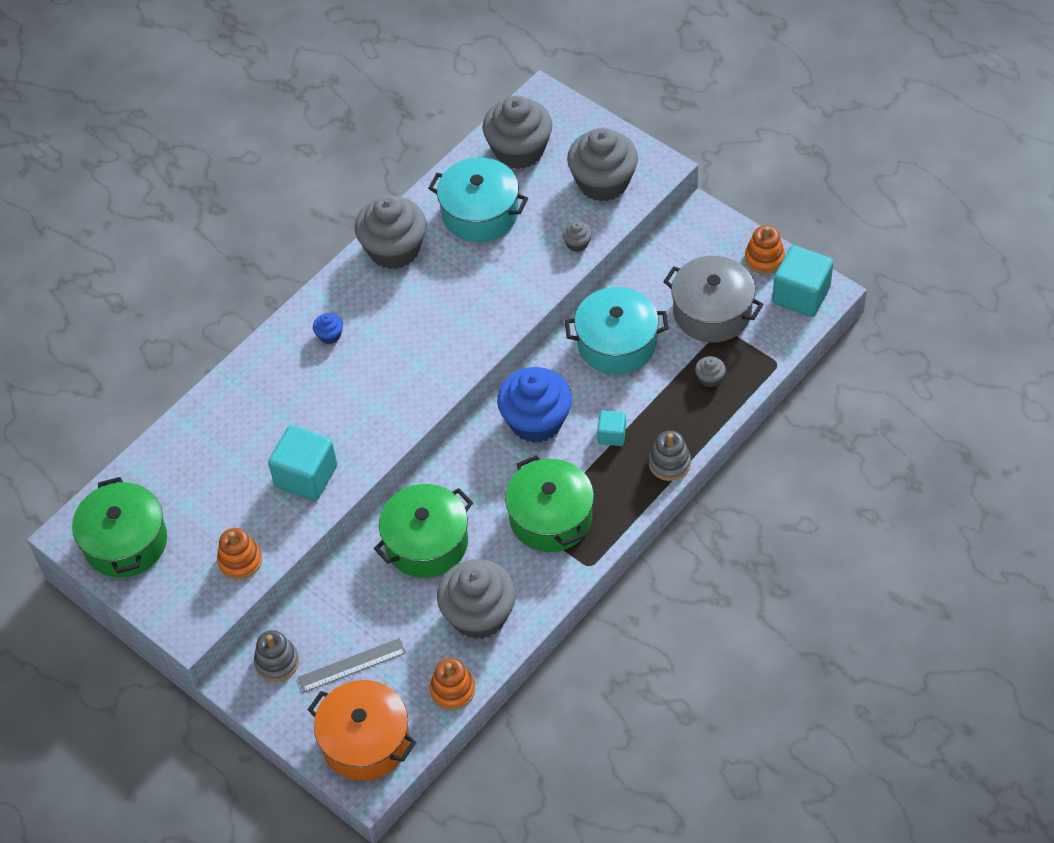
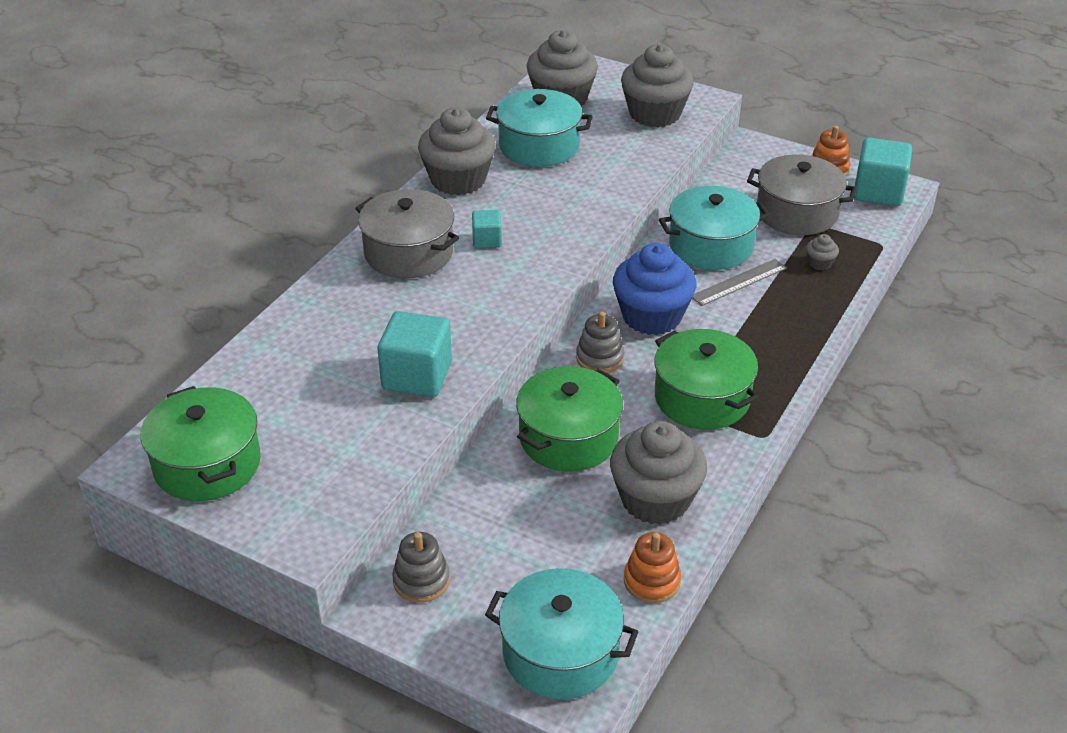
camera: 15 degrees left, 15 degrees down
orange stacking toy [217,528,262,580] -> none
grey ruler [298,638,406,692] -> grey ruler moved to [693,259,787,306]
orange pot [308,680,416,781] -> turquoise pot [485,568,639,699]
blue cupcake [313,313,343,344] -> grey pot [355,189,459,279]
grey cupcake [562,221,592,252] -> none
turquoise cube [597,410,626,446] -> turquoise cube moved to [472,210,502,248]
grey stacking toy [649,431,691,481] -> grey stacking toy moved to [576,312,624,373]

